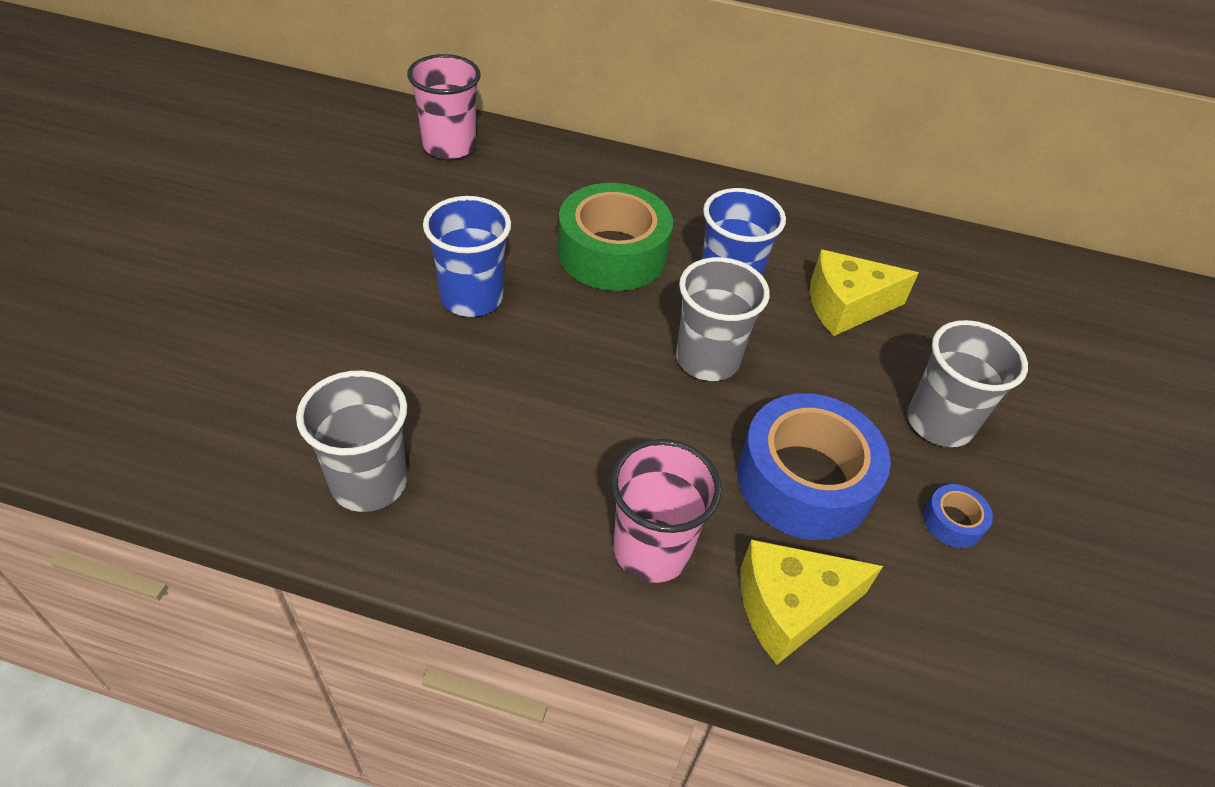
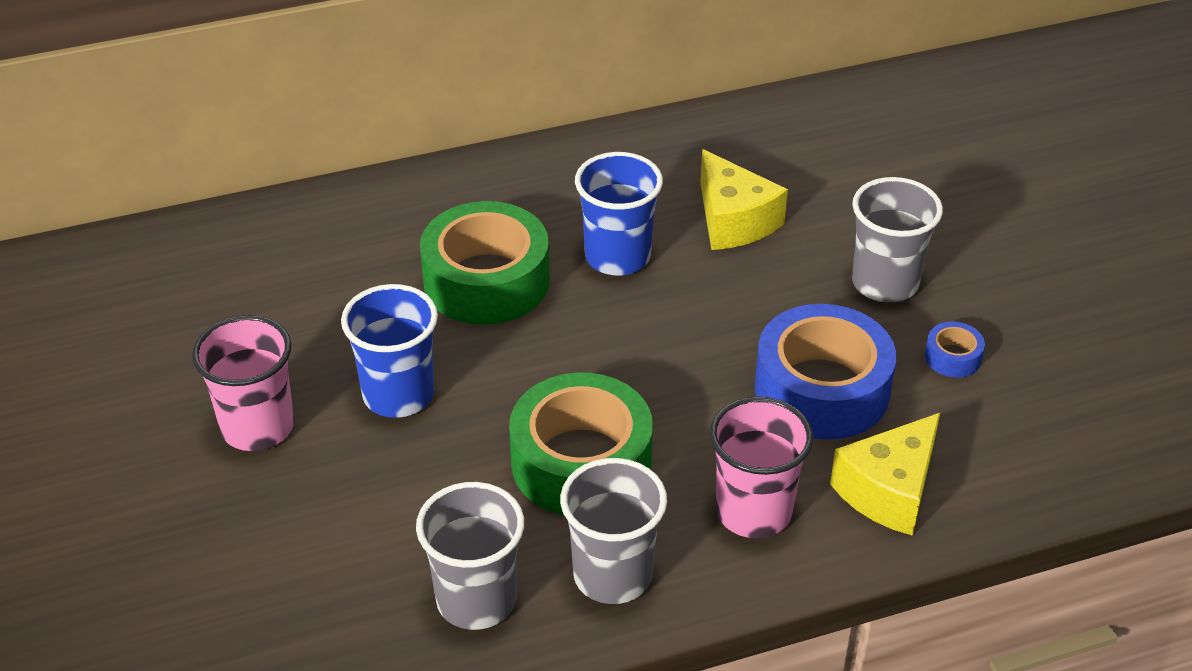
camera: 30 degrees left, 5 degrees down
pink cup [407,54,481,159] -> pink cup moved to [192,315,294,451]
grey cup [676,257,770,381] -> grey cup moved to [560,458,667,604]
yellow cheese [810,250,919,336] -> yellow cheese turned 75 degrees counterclockwise [700,149,788,250]
none -> green tape [509,373,653,515]

